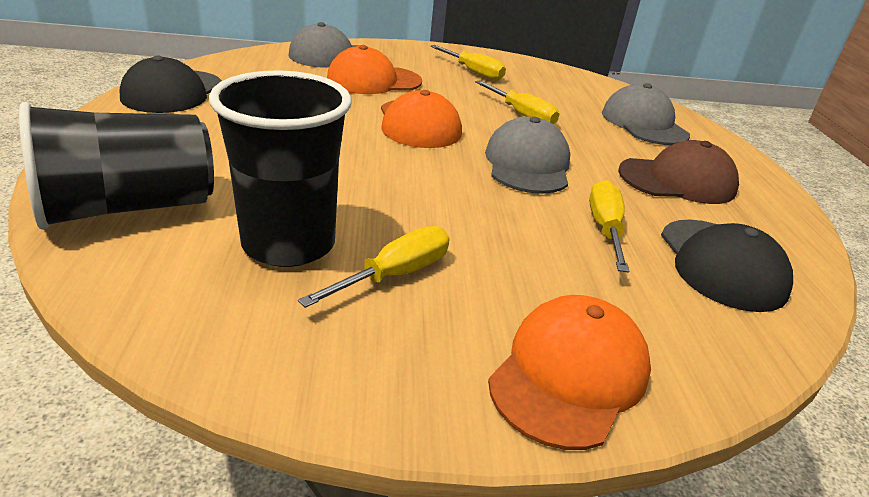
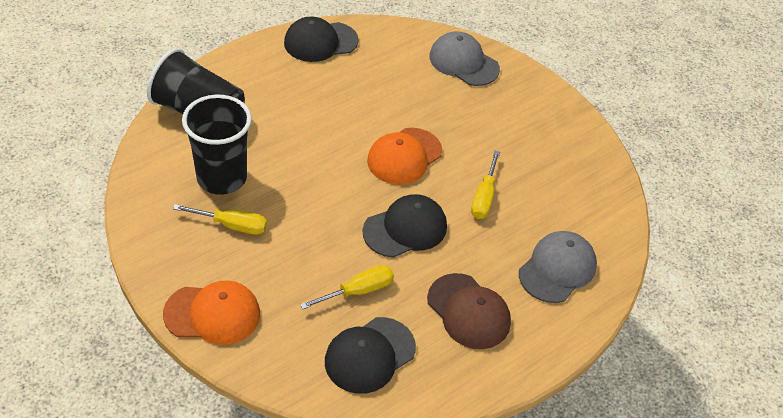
camera: 55 degrees right, 15 degrees up
orange cap [327,45,422,94] -> none
yellow screwdriver [430,45,506,81] -> none
grey cap [485,117,570,194] -> black cap [362,194,447,258]

